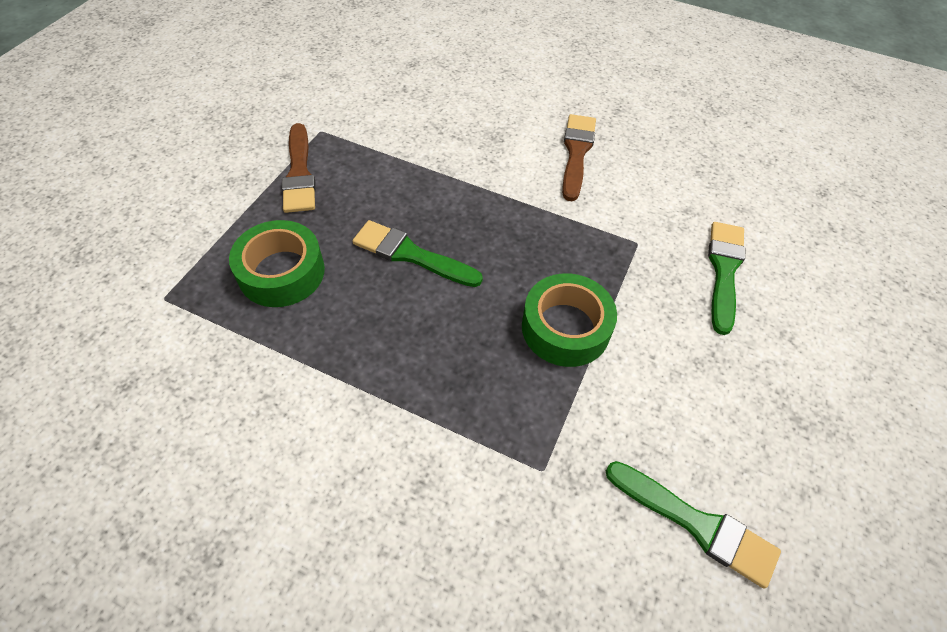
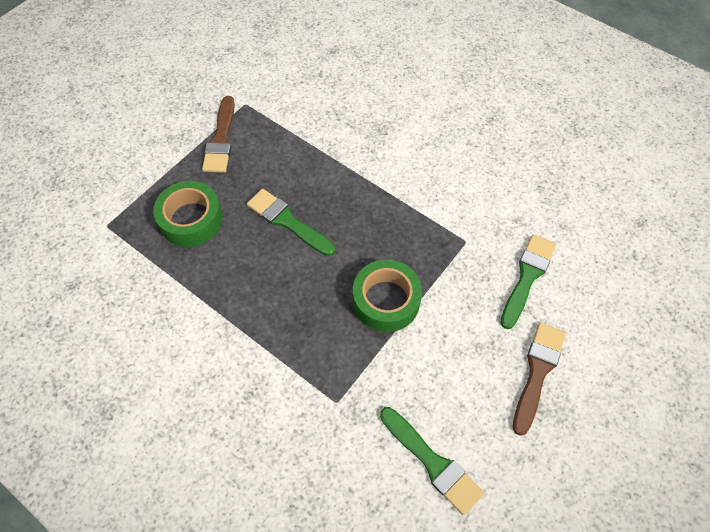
camera: 15 degrees right, 5 degrees up
brown brush [562,114,596,201] -> brown brush moved to [513,323,566,436]

